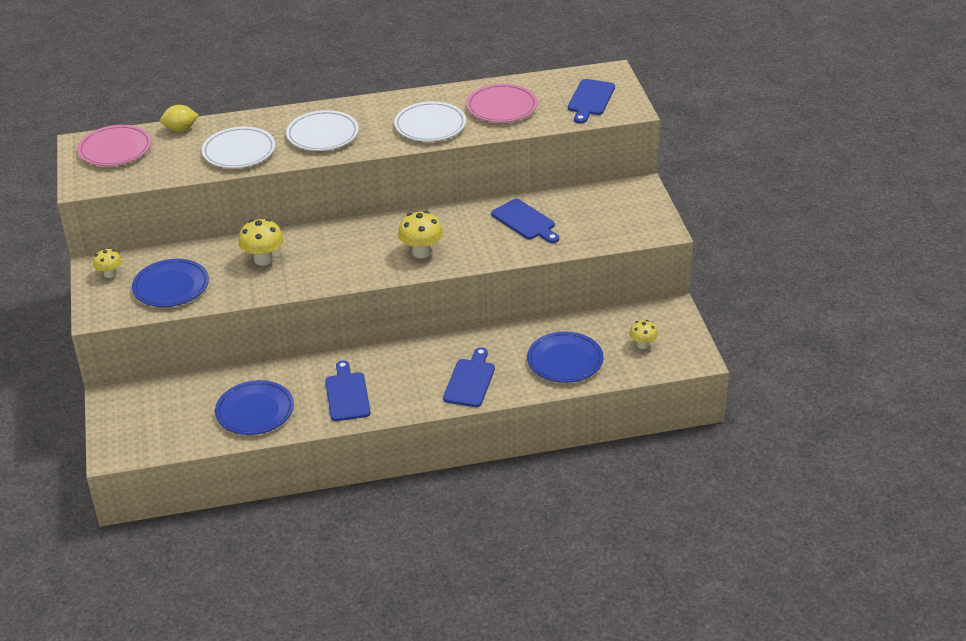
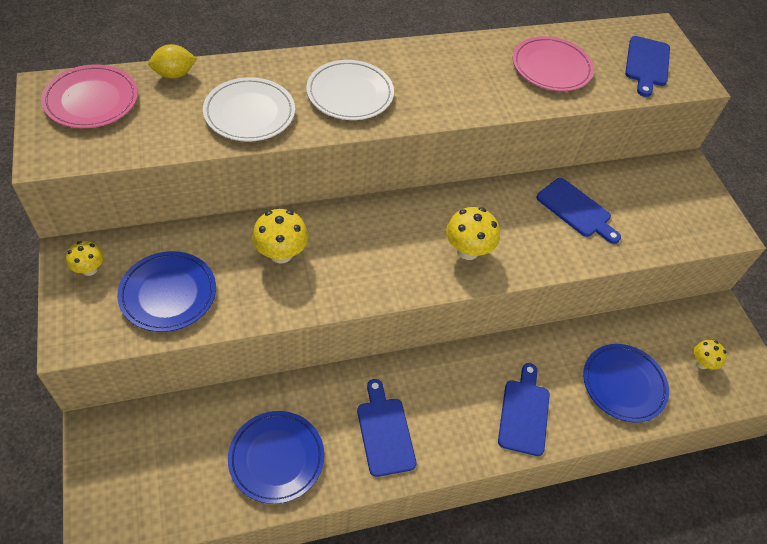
camera: 10 degrees left, 15 degrees up
white plate [394,101,466,142] -> none

